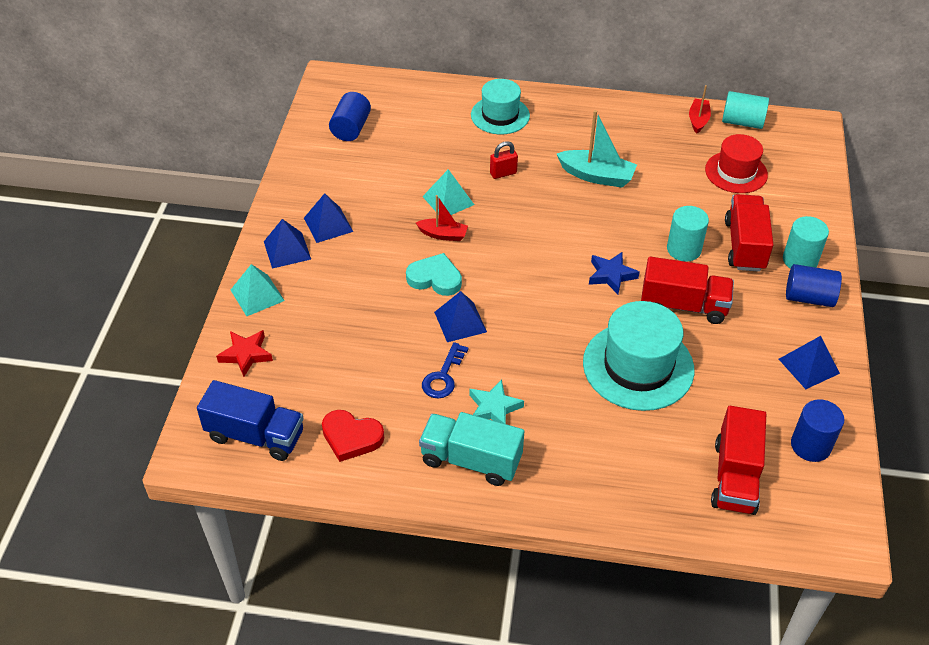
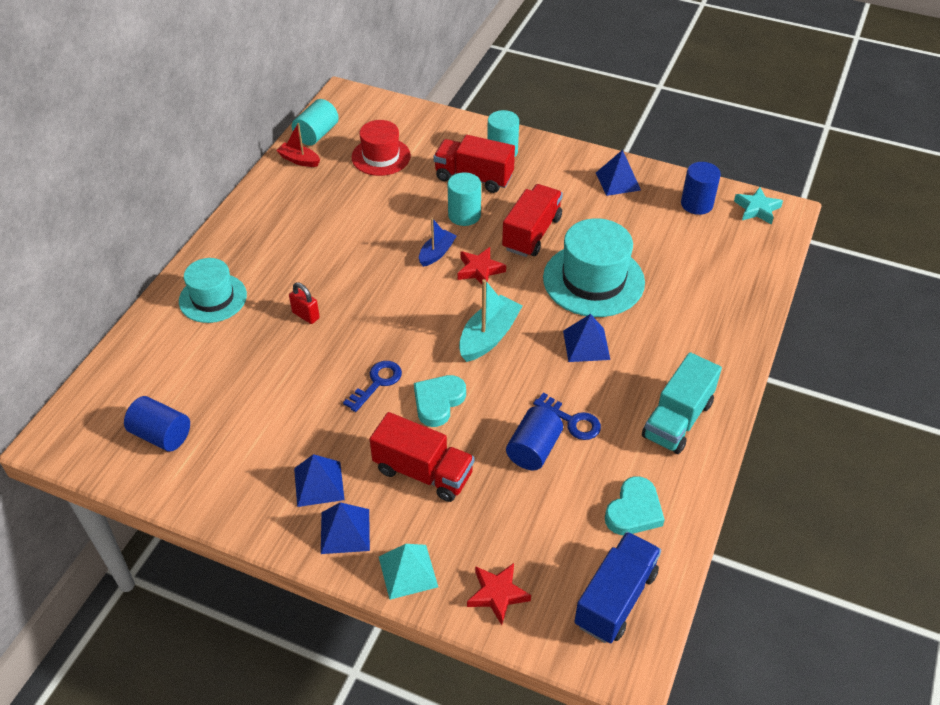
camera: 75 degrees left, 0 degrees up
red heart [322,410,384,462] -> turquoise heart [605,476,665,535]
red boat [416,195,468,241] -> blue key [343,361,402,412]
turquoise pyramid [422,169,474,215] -> none
blue pyramid [434,291,487,342] -> blue pyramid moved to [563,314,610,362]
turquoise star [469,379,524,424] -> turquoise star moved to [734,187,783,225]
red padlock [490,141,518,179] -> red padlock turned 45 degrees counterclockwise [289,283,320,324]
turquoise boat [557,110,637,188] -> turquoise boat moved to [459,279,523,362]
blue star [589,252,640,294] -> red star [458,247,506,284]
red truck [711,406,766,515] -> red truck moved to [370,412,474,502]
blue cylinder [786,264,842,307] -> blue cylinder moved to [506,406,563,470]
none -> blue boat [419,218,457,267]

